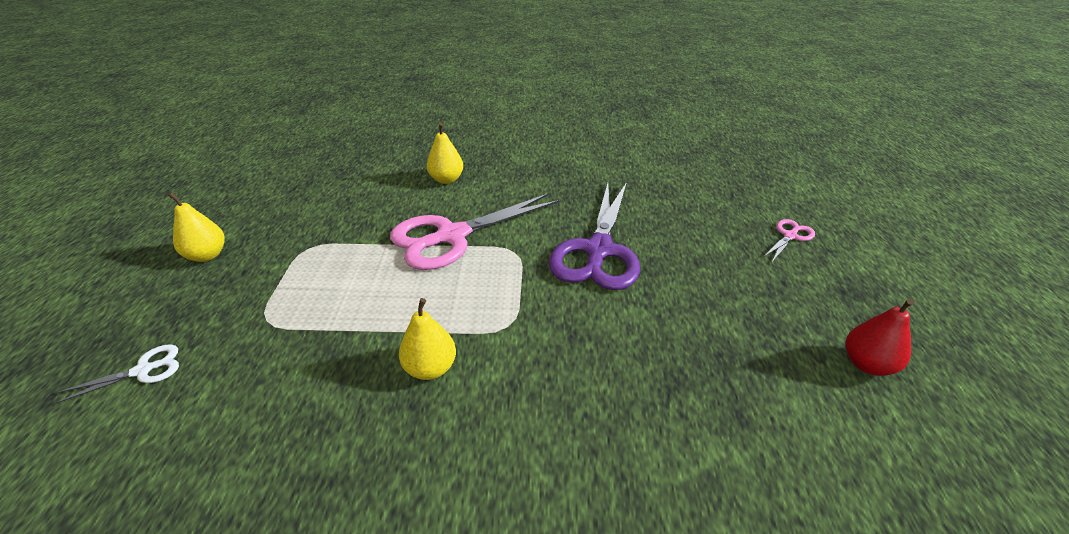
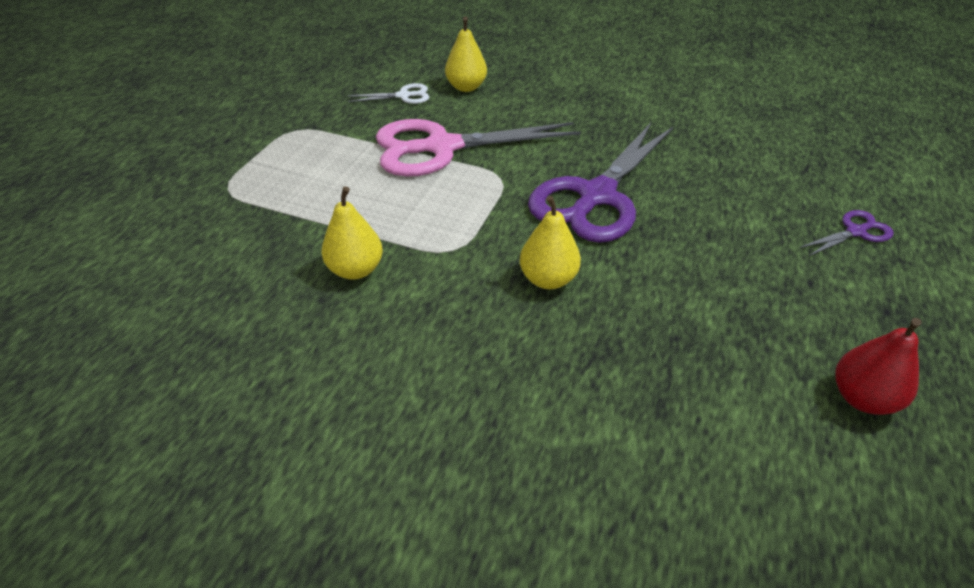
camera: 20 degrees right, 5 degrees up
white scissors [55,344,179,404] -> white scissors moved to [348,83,429,104]
yellow pear [168,192,225,262] -> yellow pear moved to [520,196,581,289]
pink scissors [763,219,815,262] -> purple scissors [799,210,894,257]

